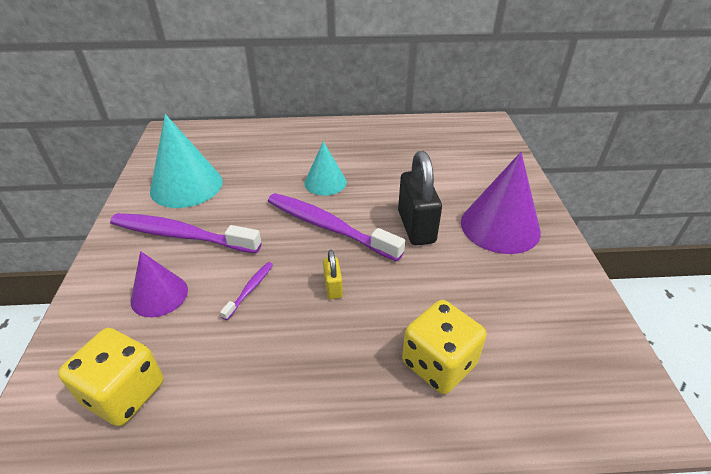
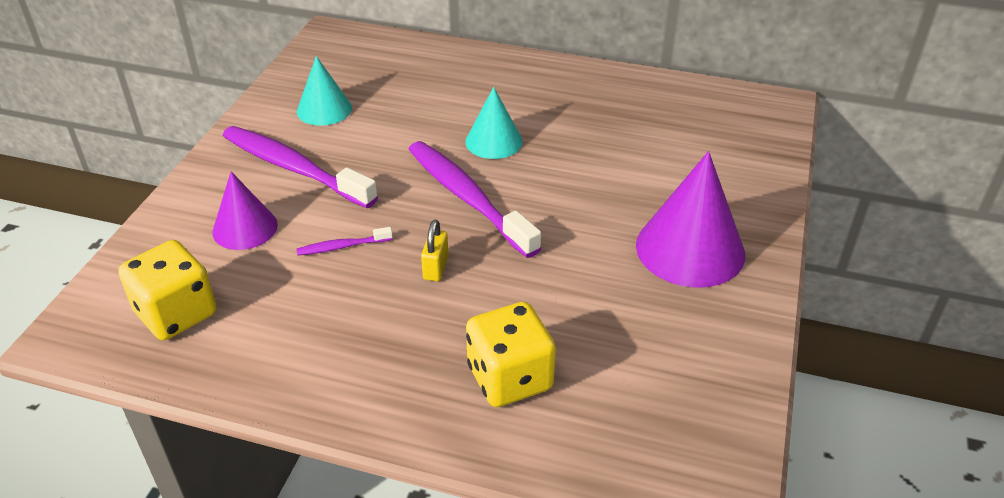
camera: 20 degrees right, 0 degrees up
turquoise cone [150,114,223,208] -> turquoise cone [297,56,352,126], size x0.61
purple toothbrush [220,262,273,320] -> purple toothbrush turned 150 degrees counterclockwise [296,227,393,255]
black padlock [398,151,442,245] -> none

